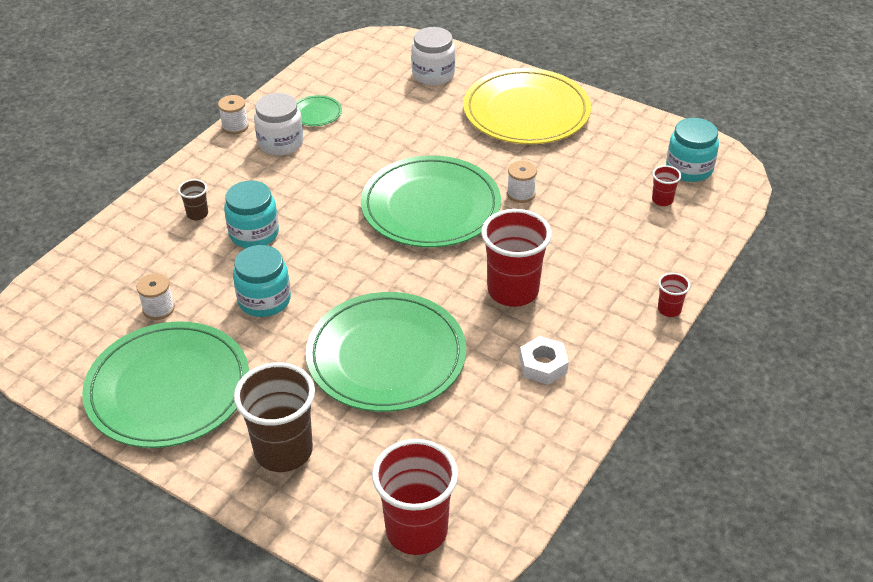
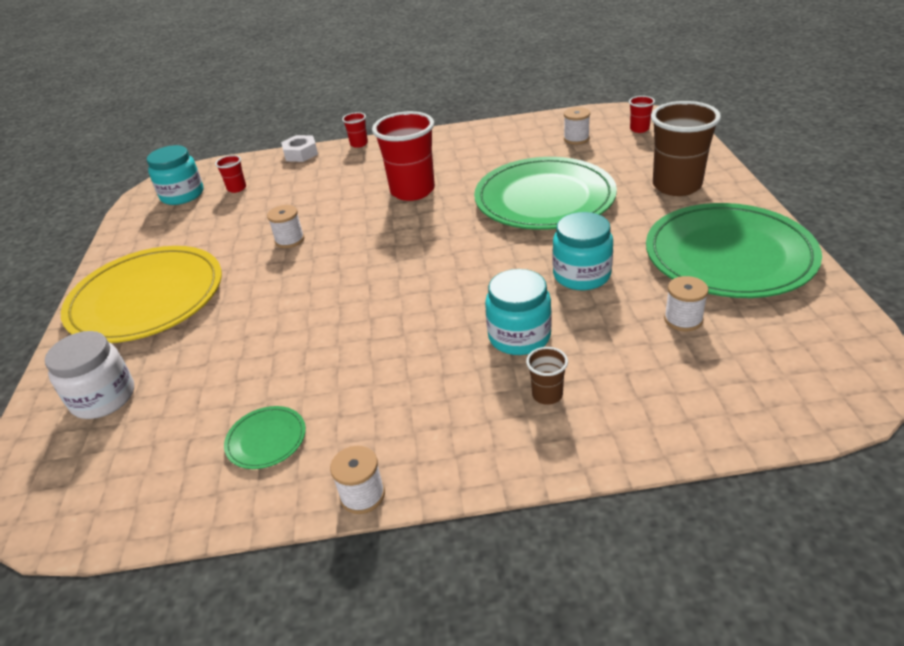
camera: 125 degrees left, 5 degrees down
white jar [254,93,303,156] -> none
green plate [361,155,501,248] -> none
red cup [372,439,458,555] -> red cup [629,96,655,133], size x0.45
white nut [520,336,569,385] -> white nut moved to [281,135,318,162]
none -> white spool [564,107,590,145]

